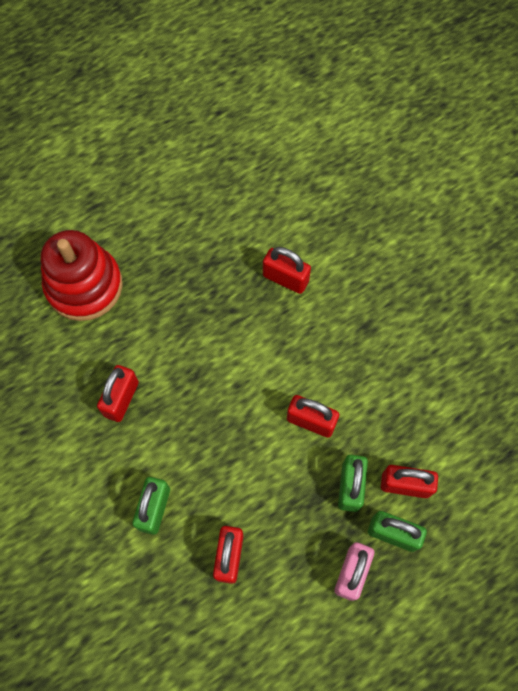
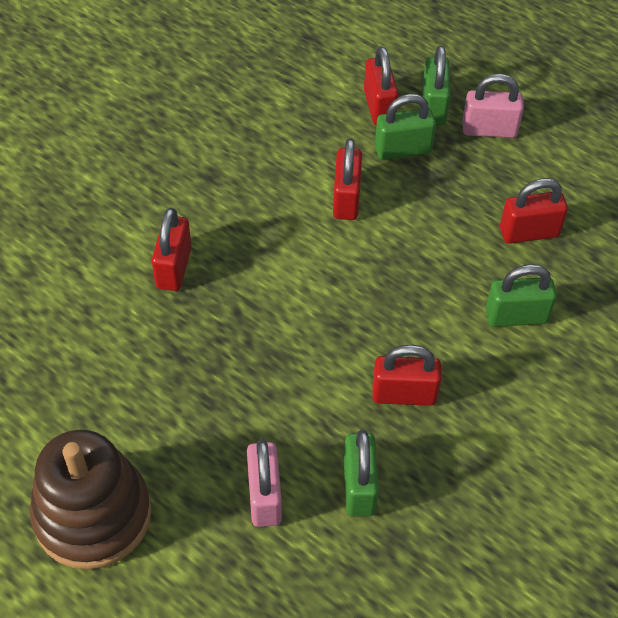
camera: 110 degrees left, 15 degrees down
red stacking toy [41,230,123,321] -> pink padlock [247,439,282,527]
none -> brown stacking toy [30,430,151,570]
none -> green padlock [344,430,379,517]

